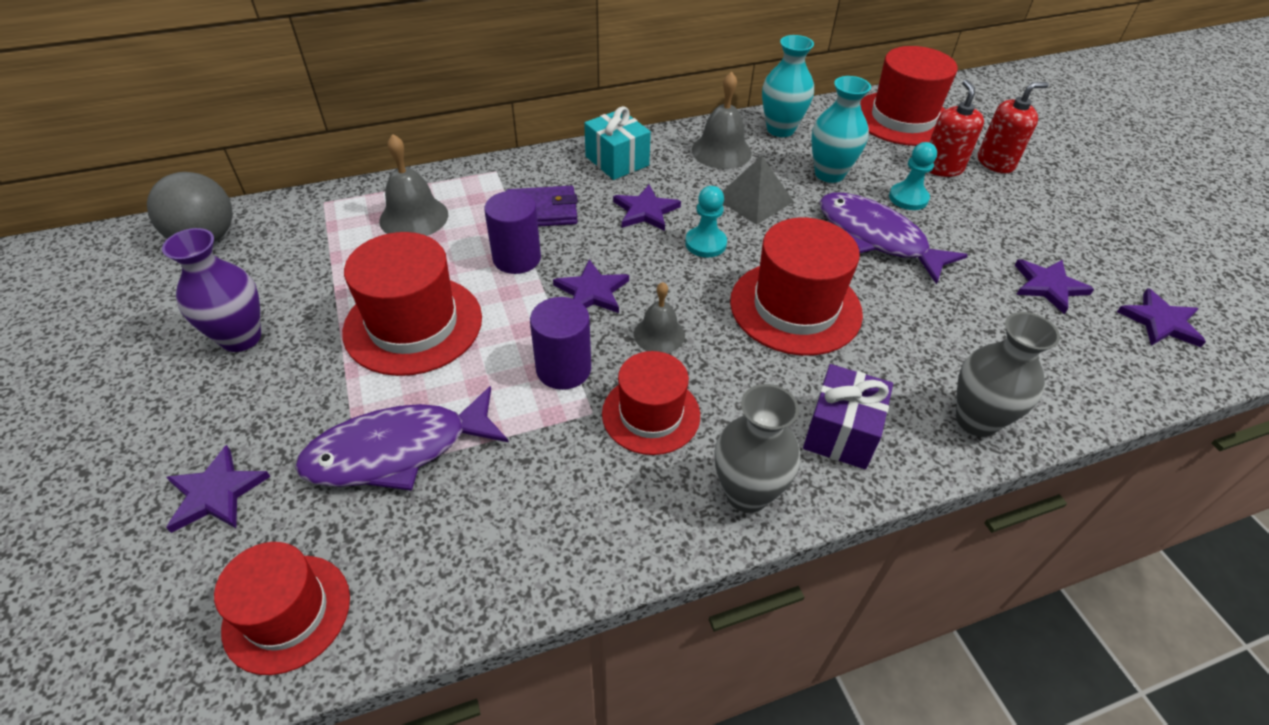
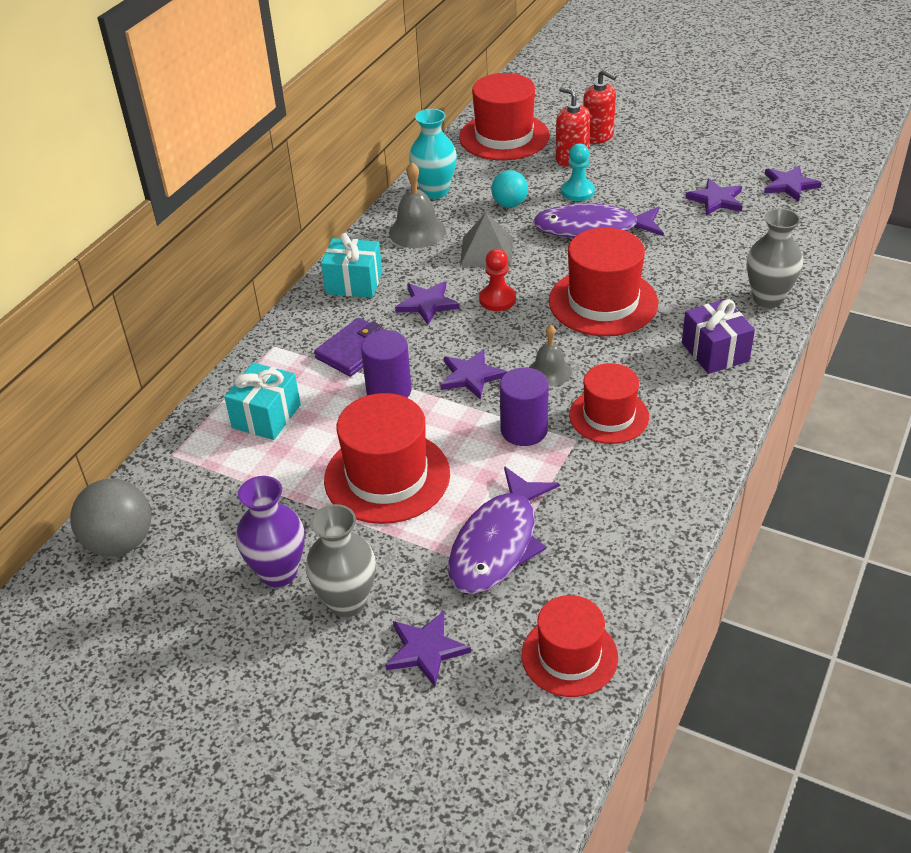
camera: 40 degrees left, 5 degrees down
grey bell [379,134,448,236] -> turquoise gift [224,362,301,440]
turquoise pawn [685,186,727,258] -> red pawn [479,249,516,311]
grey vase [714,384,800,513] -> grey vase moved to [306,504,376,617]
turquoise vase [811,76,871,183] -> turquoise ball [491,170,528,208]
red soap dispenser [978,82,1049,173] -> red soap dispenser turned 105 degrees clockwise [583,69,617,144]

